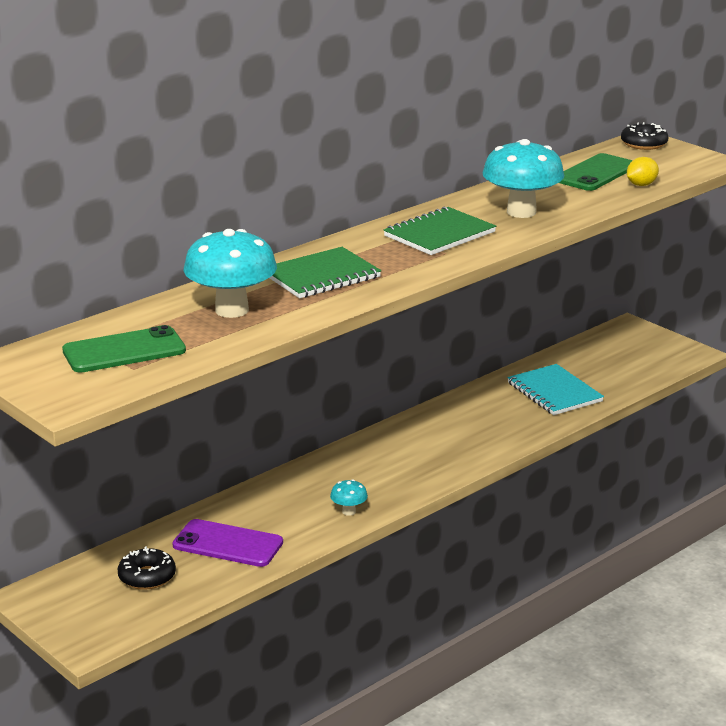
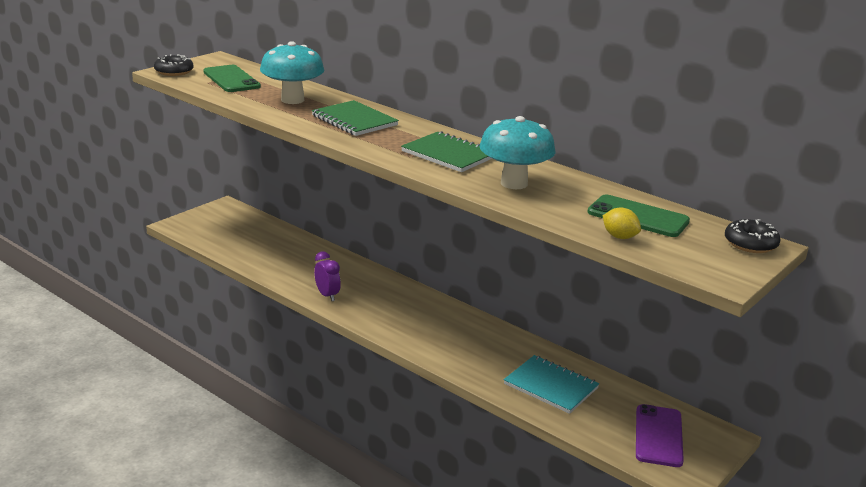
camera: 80 degrees right, 0 degrees up
black donut [118,546,176,590] -> black donut moved to [154,54,194,76]
purple phone [172,519,283,567] -> purple phone moved to [636,404,684,467]
turquoise mushroom [330,479,368,516] -> purple clock [314,252,341,301]
turquoise notebook [507,364,604,415] -> turquoise notebook turned 75 degrees clockwise [504,355,599,414]

